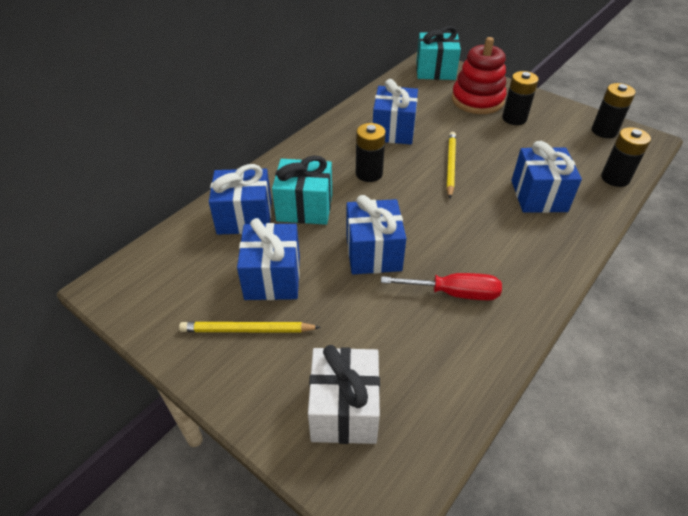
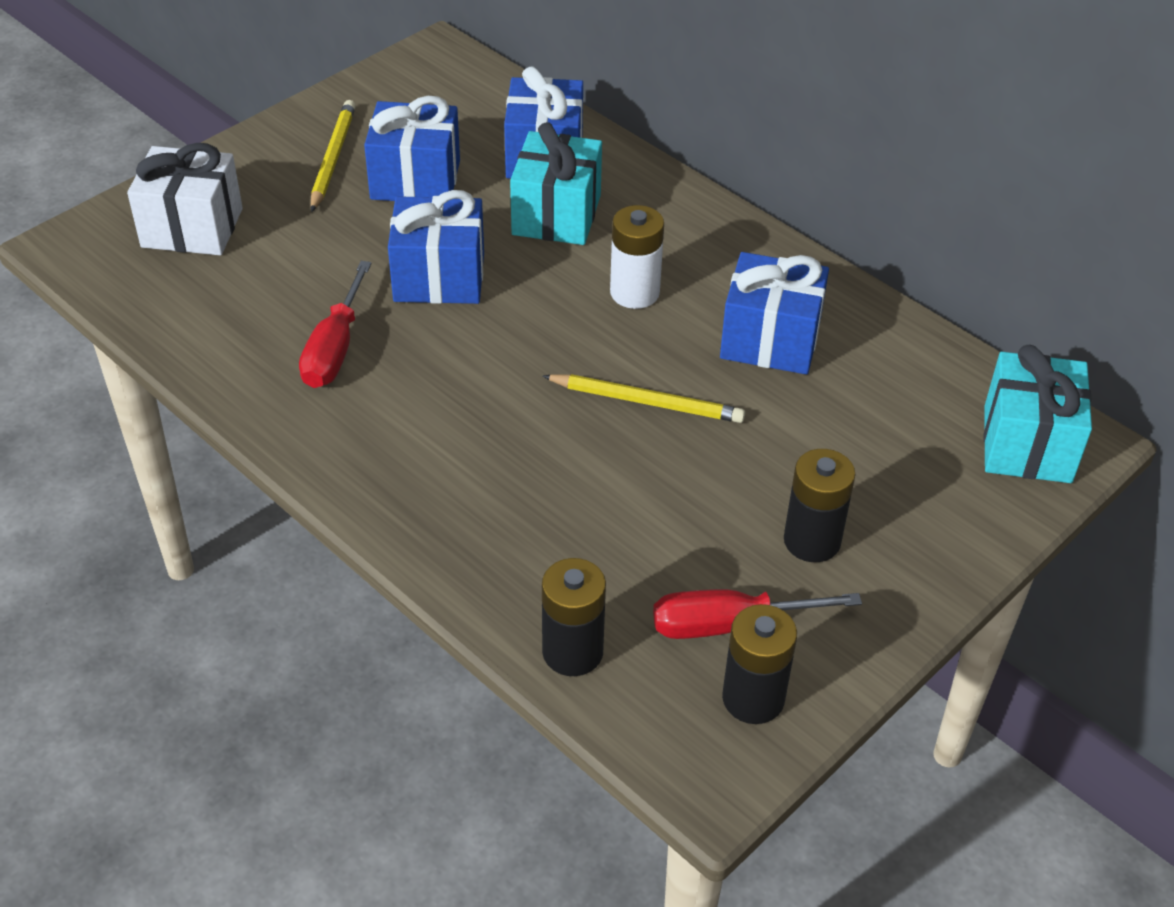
camera: 95 degrees right, 0 degrees up
black battery [356,123,386,182] -> white battery [610,205,664,309]
red stacking toy [452,37,506,114] -> none
blue gift [511,141,582,213] -> none
none -> red screwdriver [653,589,862,639]

